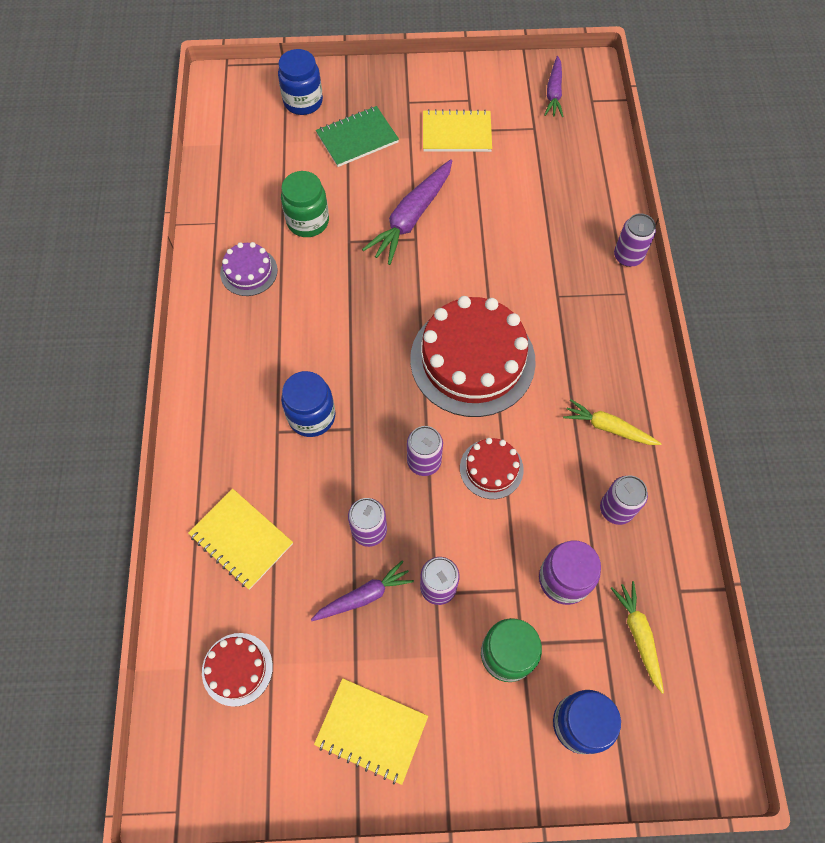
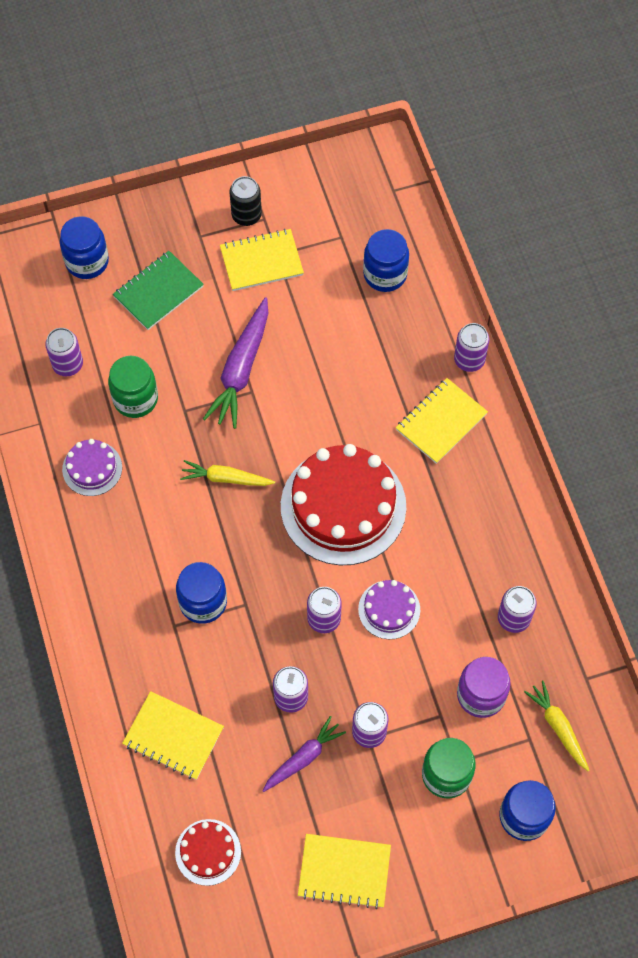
camera: 15 degrees left, 0 degrees up
red cake [460,438,524,499] -> purple cake [358,580,420,639]
purple carrot [544,56,564,117] -> none
yellow carrot [563,399,662,445] -> yellow carrot moved to [180,460,275,486]
none -> purple can [45,328,83,376]
none -> black can [230,176,262,226]
none -> blue jar [363,229,409,292]
none -> yellow notebook [396,378,488,464]

